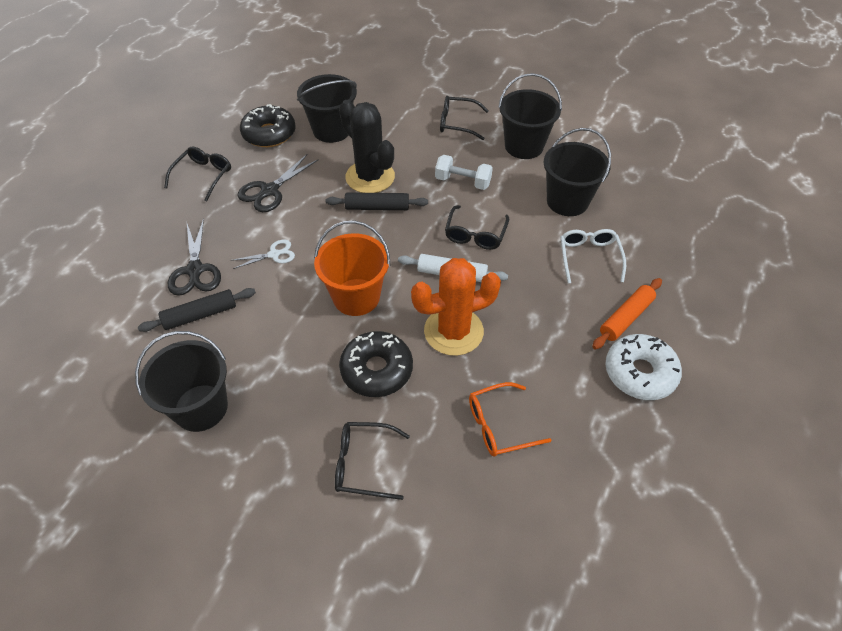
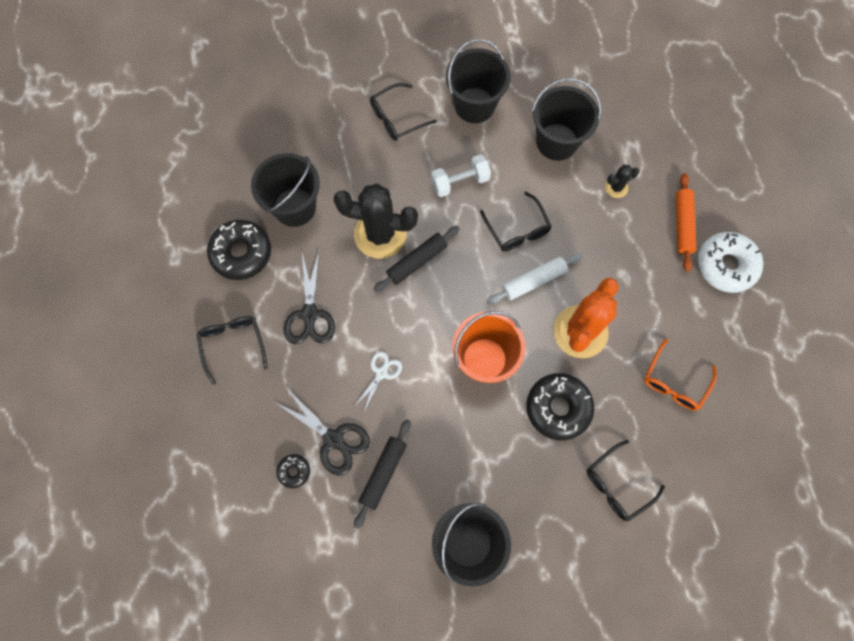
camera: 40 degrees left, 20 degrees up
white glasses [561,229,626,284] -> black cactus [605,165,640,198]
none -> black donut [276,454,310,488]

